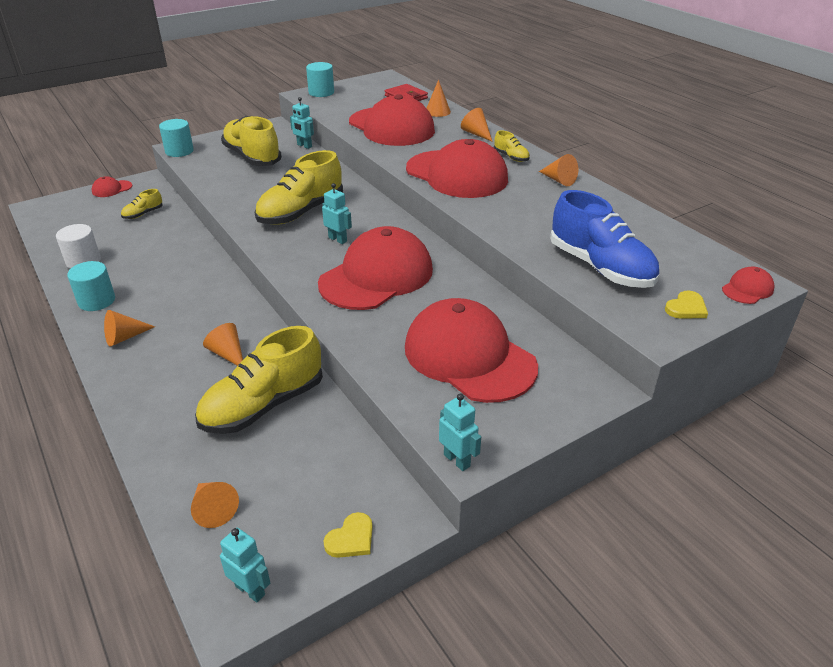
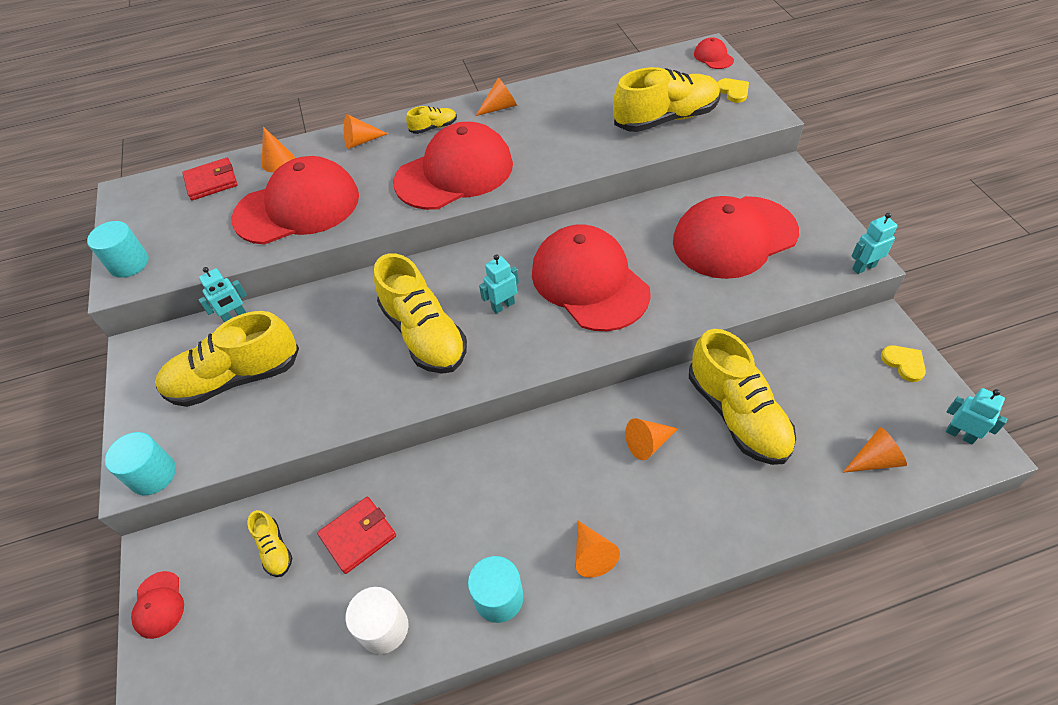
camera: 70 degrees left, 15 degrees up
turquoise robot [220,528,270,603] -> turquoise robot turned 75 degrees clockwise [946,388,1008,444]
blue shoe [550,190,659,288] -> yellow shoe [613,67,721,132]
none -> red wallet [317,497,396,574]

